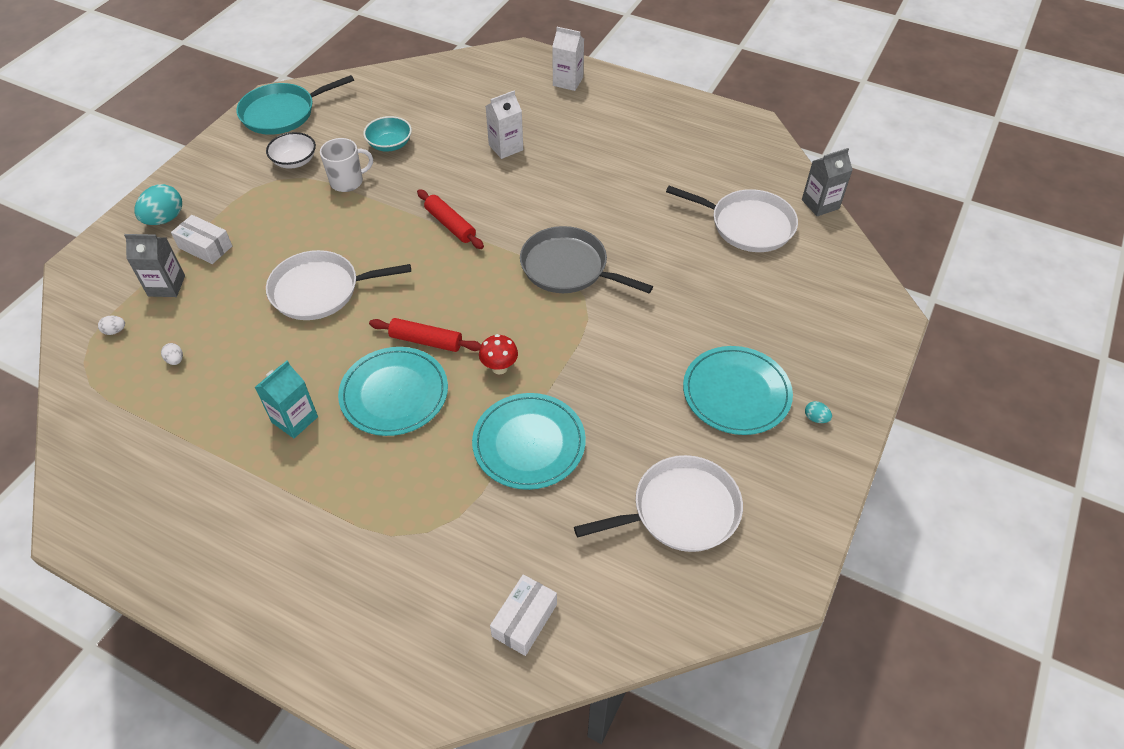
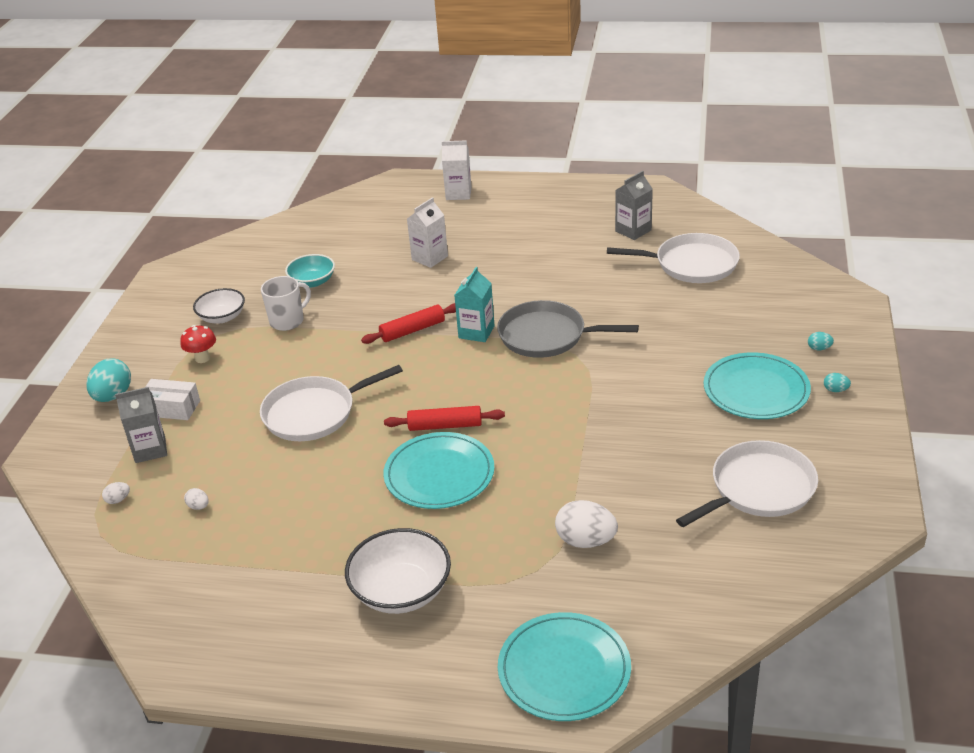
camera: 15 degrees left, 15 degrees down
turquoise pan [236,75,354,135] -> none
turquoise carton [255,361,318,438] -> turquoise carton moved to [454,267,495,342]
red rolling pin [417,189,484,249] -> red rolling pin turned 60 degrees counterclockwise [361,303,456,344]
turquoise plate [472,393,586,490] -> turquoise plate moved to [498,612,631,721]
red mushroom [479,334,518,374] -> red mushroom moved to [180,325,216,363]
white box [490,574,557,656] -> none
grey carton [802,148,853,216] -> grey carton moved to [615,171,653,240]
none -> white bowl [345,528,451,614]
none -> white egg [555,500,618,548]
none -> turquoise egg [808,332,834,350]

